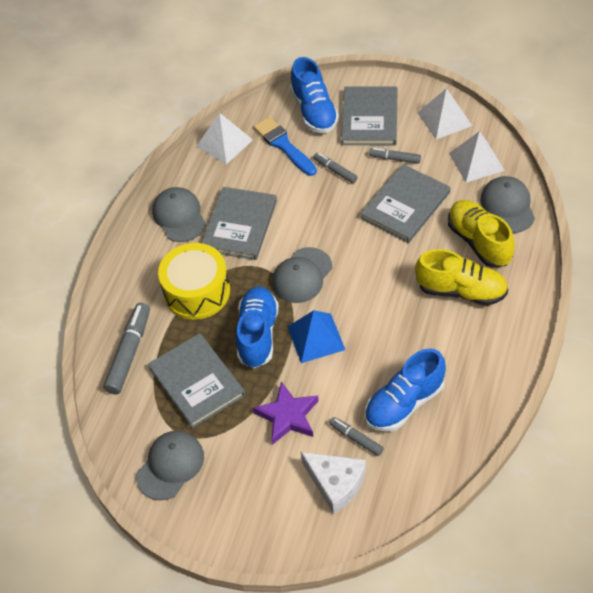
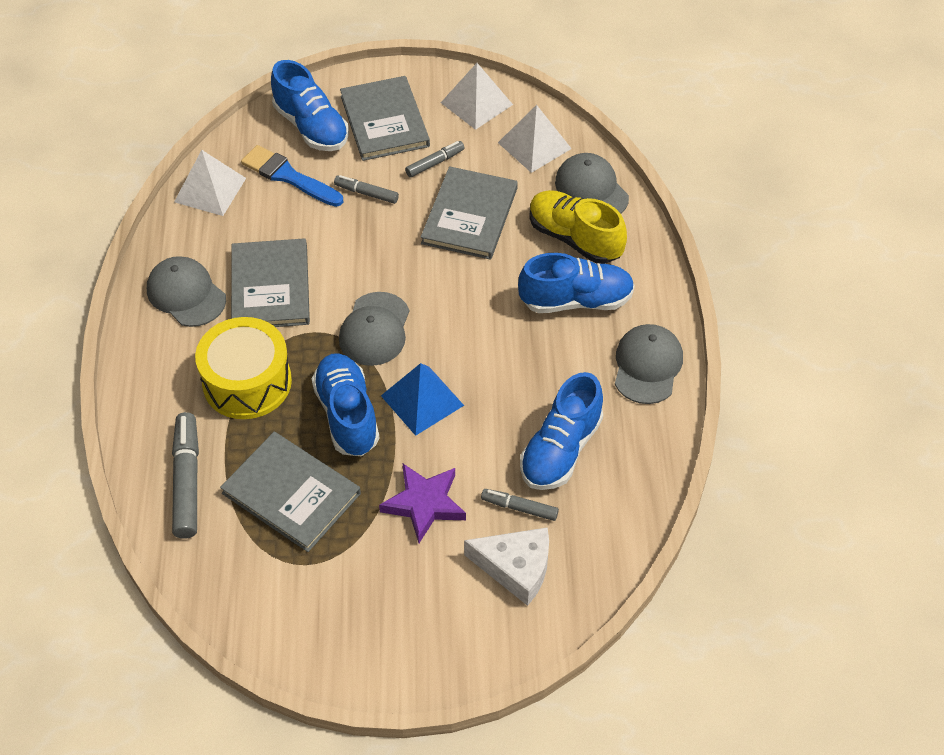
camera: 25 degrees left, 0 degrees up
grey cap [136,431,204,500] -> grey cap moved to [615,324,683,404]
grey marker [369,148,421,164] -> grey marker turned 150 degrees clockwise [405,141,465,178]
yellow shoe [415,249,508,306] -> blue shoe [518,253,635,313]

